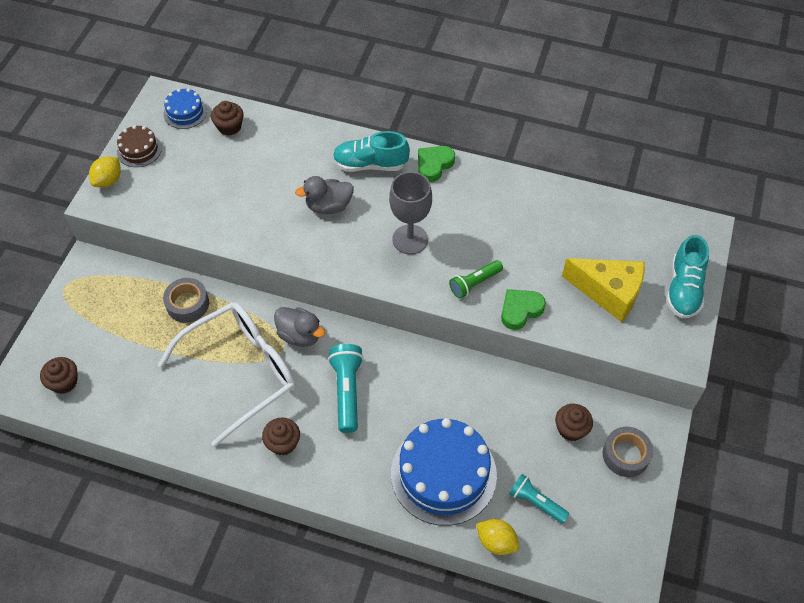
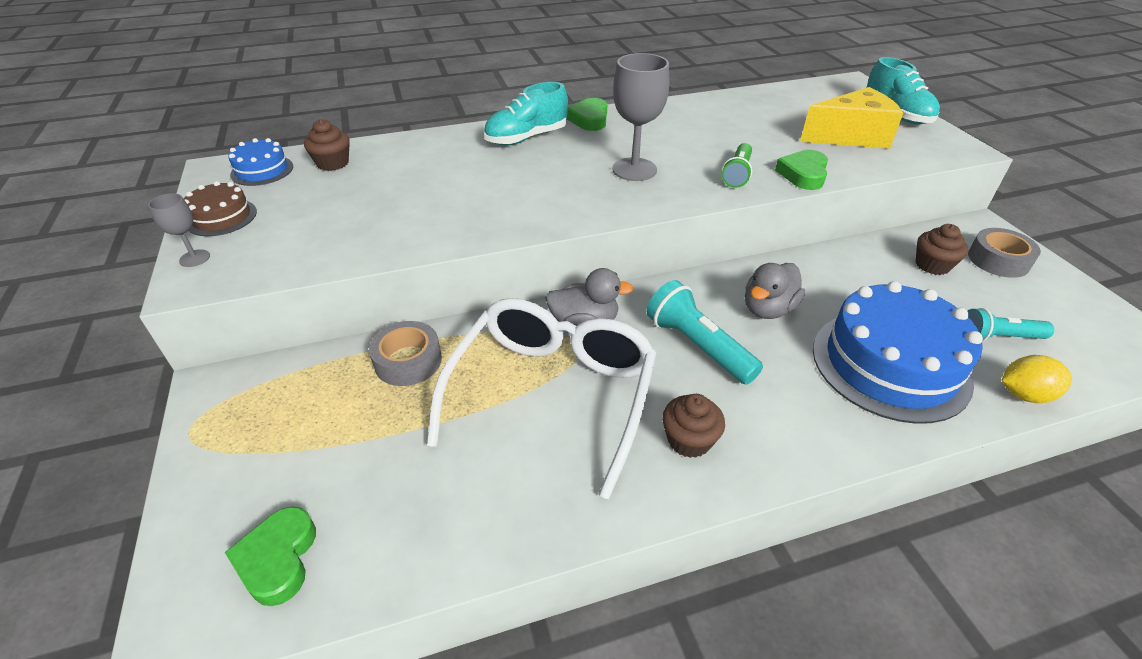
camera: 35 degrees left, 15 degrees down
brown cupcake [40,357,78,394] -> green heart [225,506,316,606]
yellow lemon [89,156,121,188] -> grey goblet [148,193,210,267]
grey duck [295,176,354,214] -> grey duck moved to [745,263,805,319]

